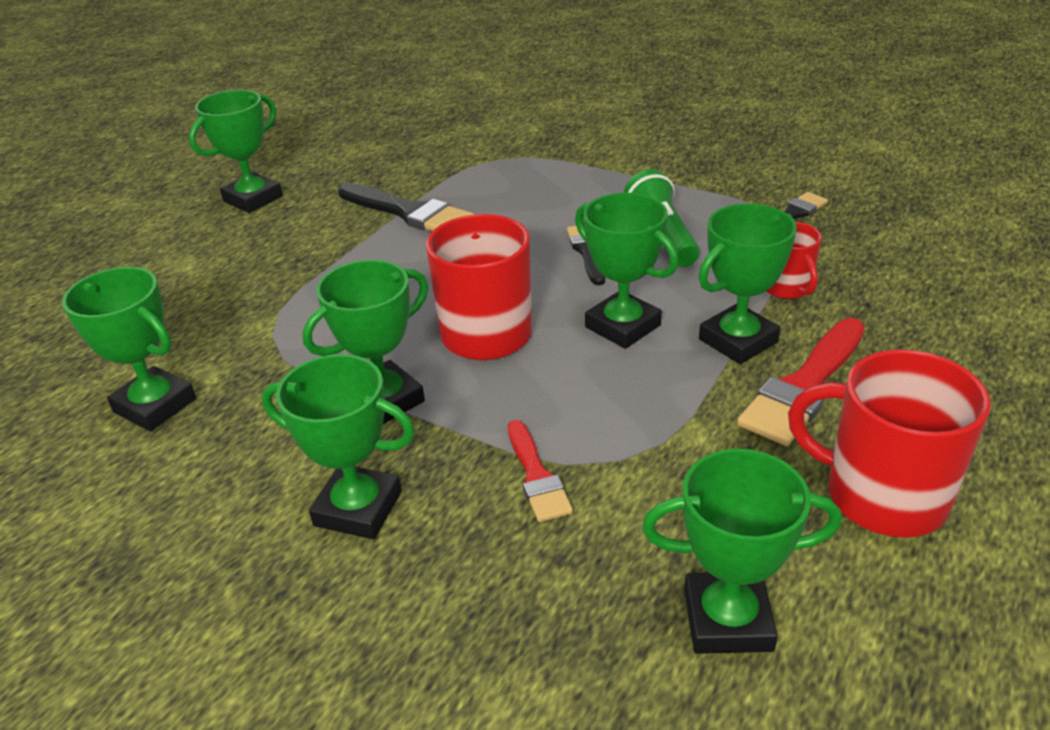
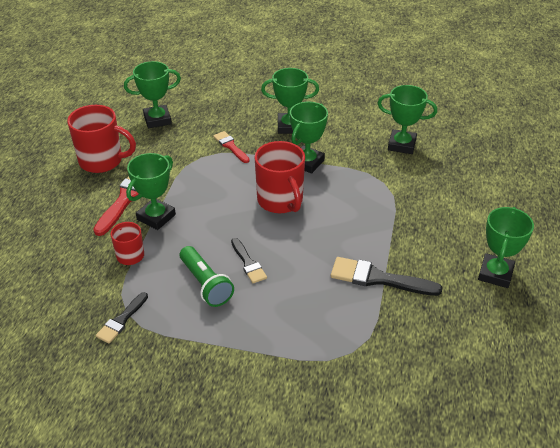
camera: 160 degrees right, 5 degrees up
green trophy [575,193,679,349] -> none

